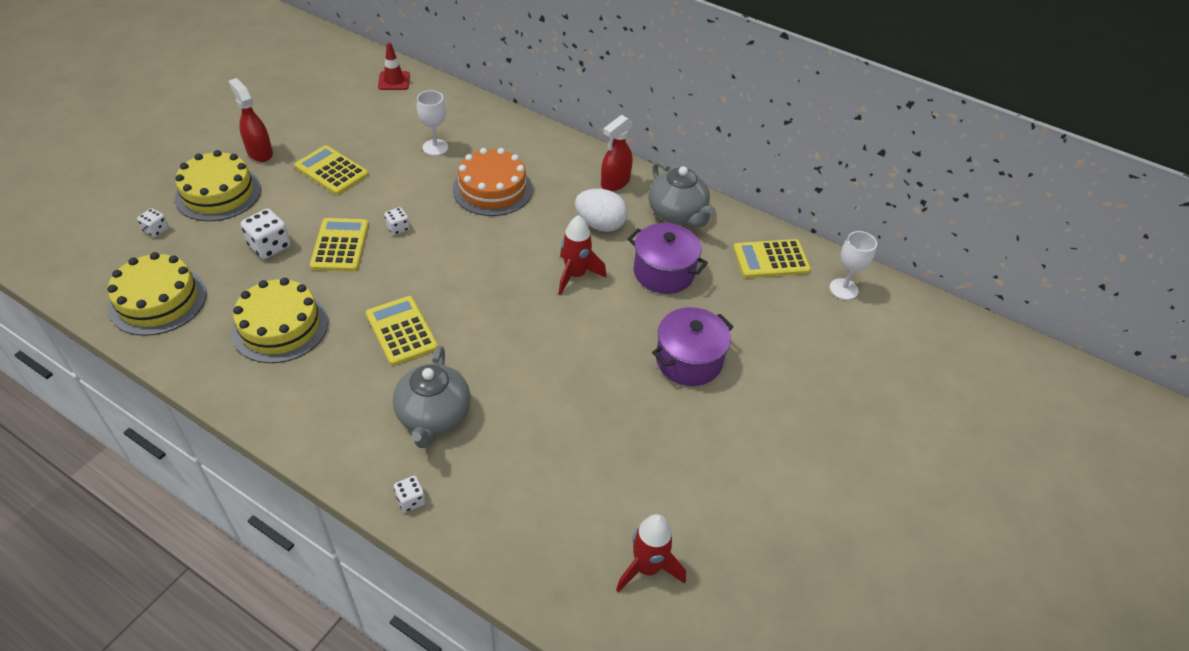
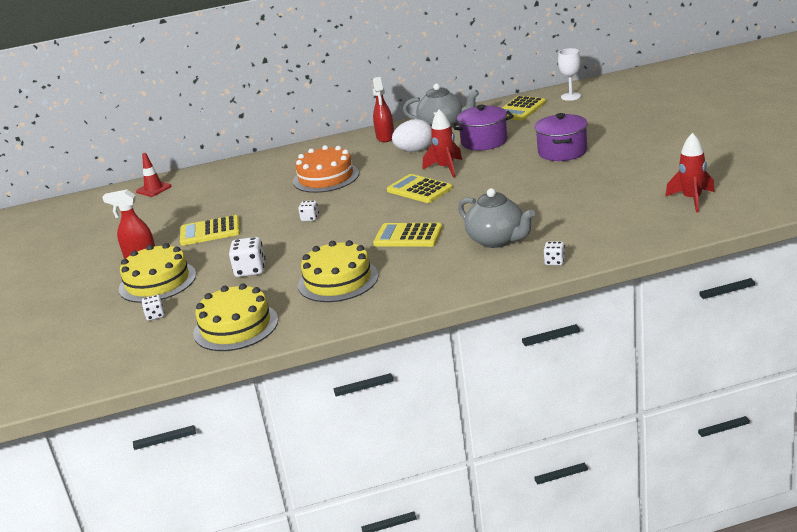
camera: 40 degrees left, 20 degrees down
yellow calculator [310,218,369,271] -> yellow calculator moved to [387,174,452,203]
white goblet [417,90,448,156] -> none

